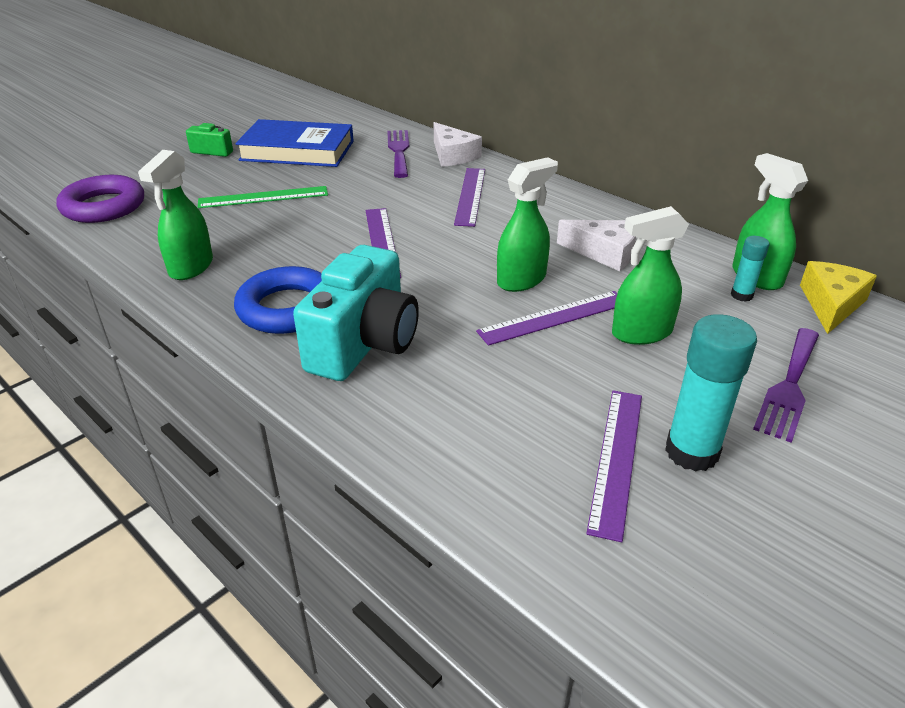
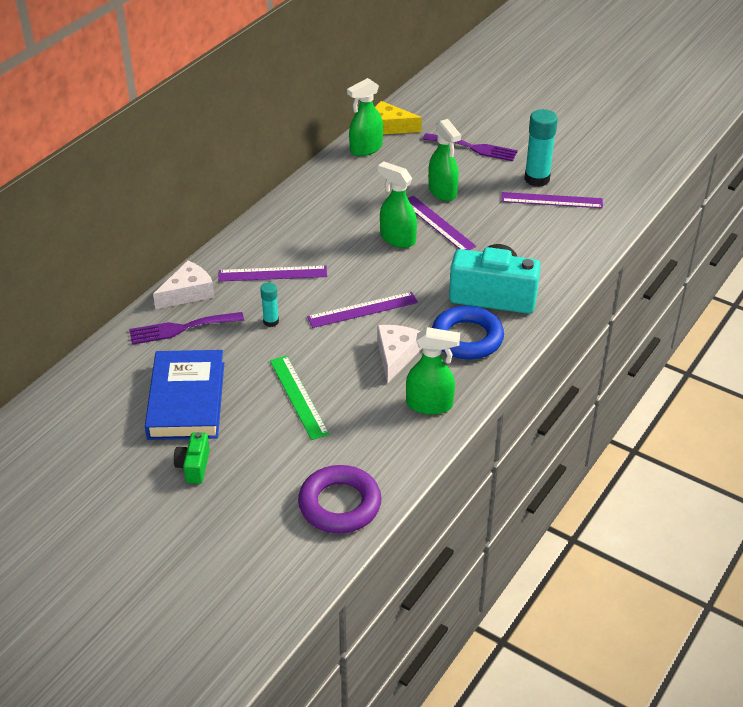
camera: 100 degrees left, 5 degrees up
white cheese [557,220,636,271] -> white cheese moved to [377,325,422,383]
turquoise glue stick [731,236,769,302] -> turquoise glue stick moved to [260,282,279,327]

